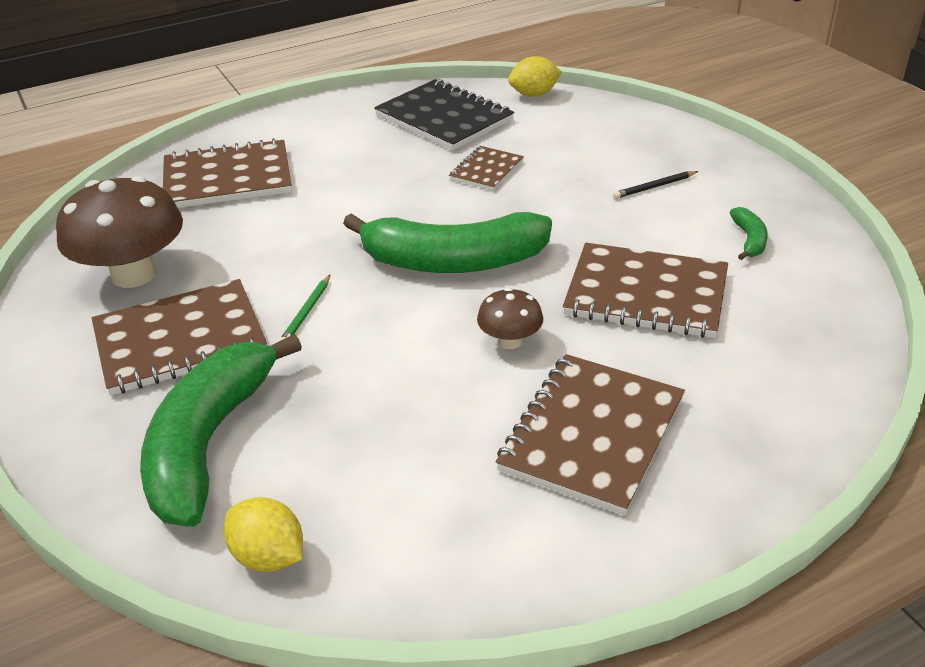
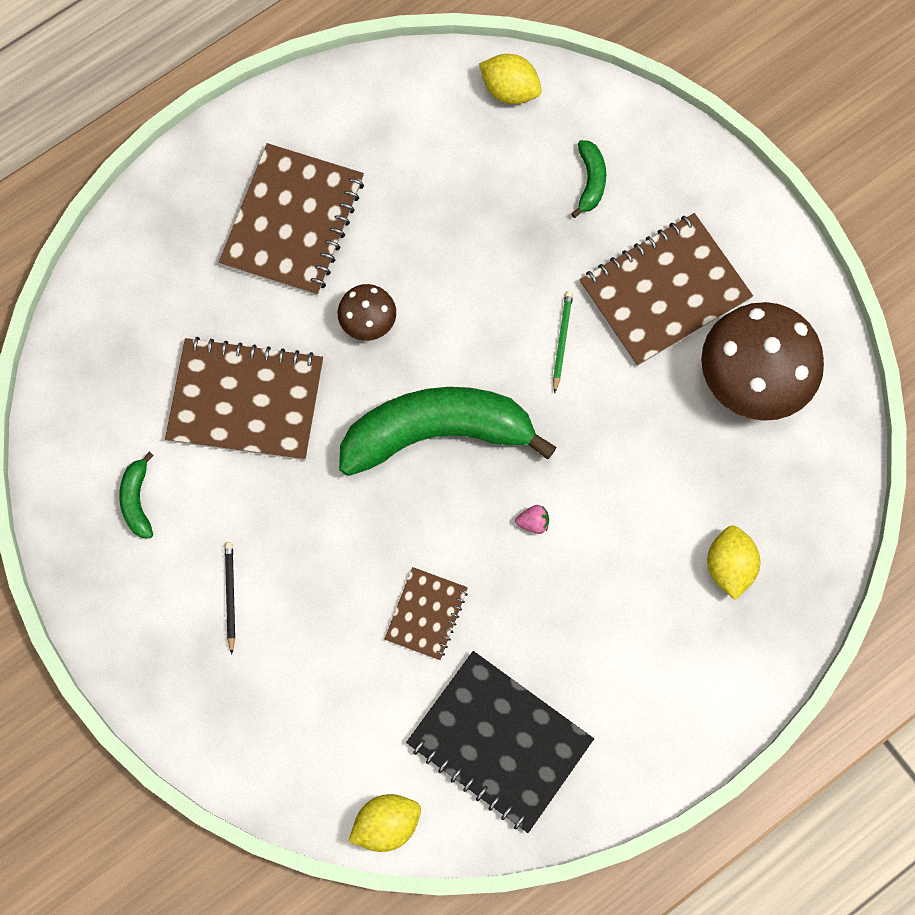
camera: 170 degrees right, 35 degrees up
green banana [140,334,302,527] -> green banana [571,140,606,218], size x0.41
brown notebook [163,138,292,208] -> yellow lemon [707,525,760,600]
black pencil [613,171,698,199] -> black pencil turned 60 degrees counterclockwise [225,542,235,655]
none -> pink strawberry [515,505,549,534]

